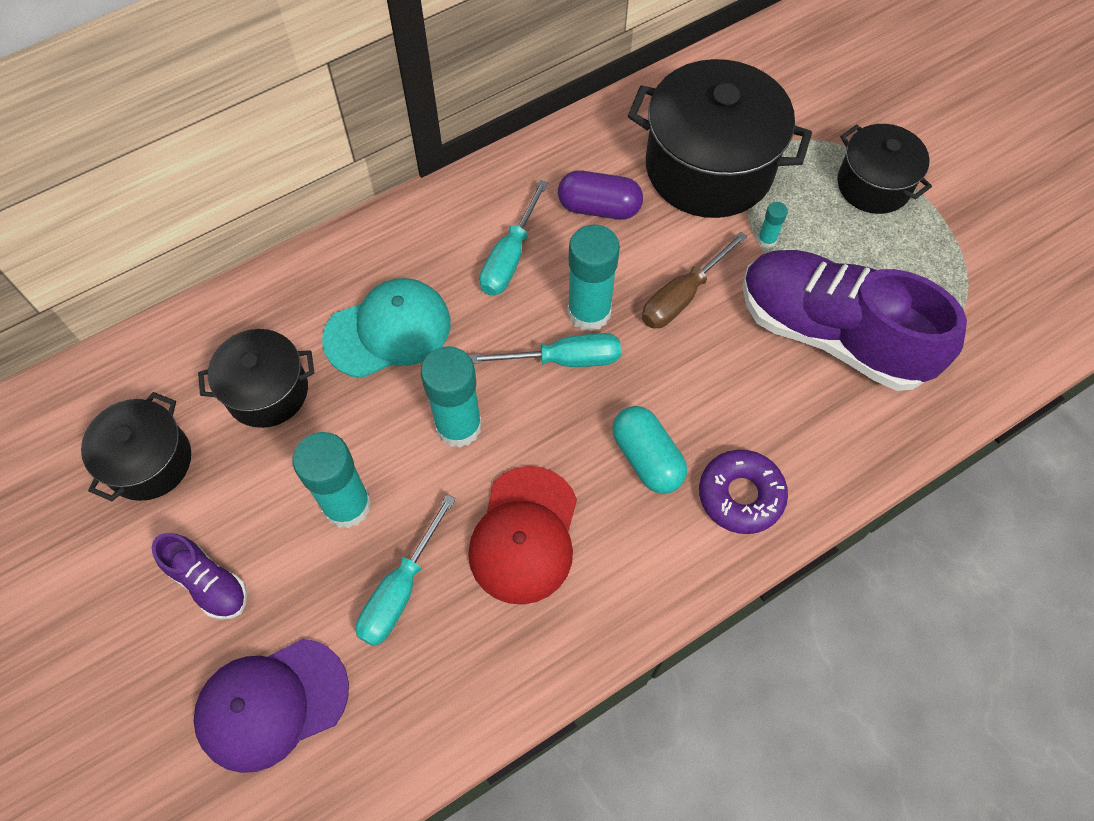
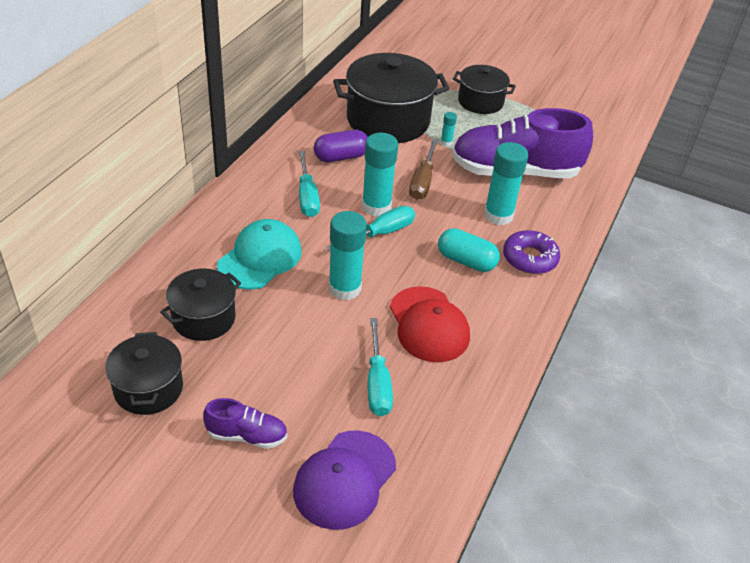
camera: 35 degrees left, 20 degrees down
turquoise glue stick [292,432,372,528] -> turquoise glue stick moved to [484,142,528,225]

